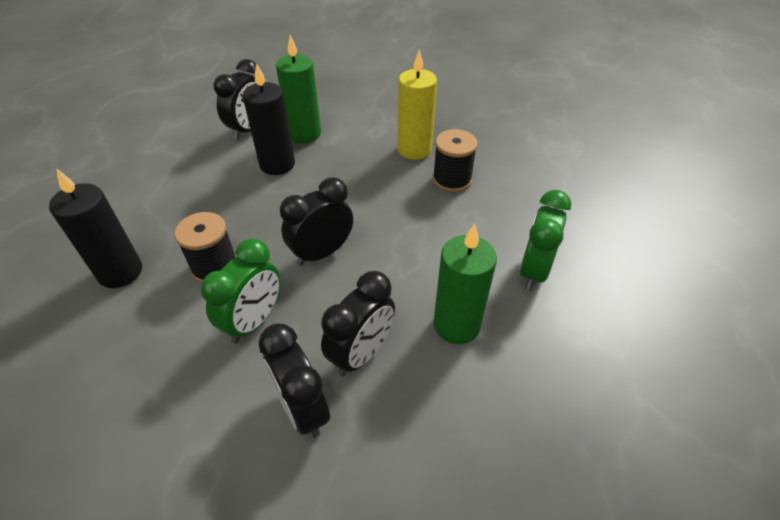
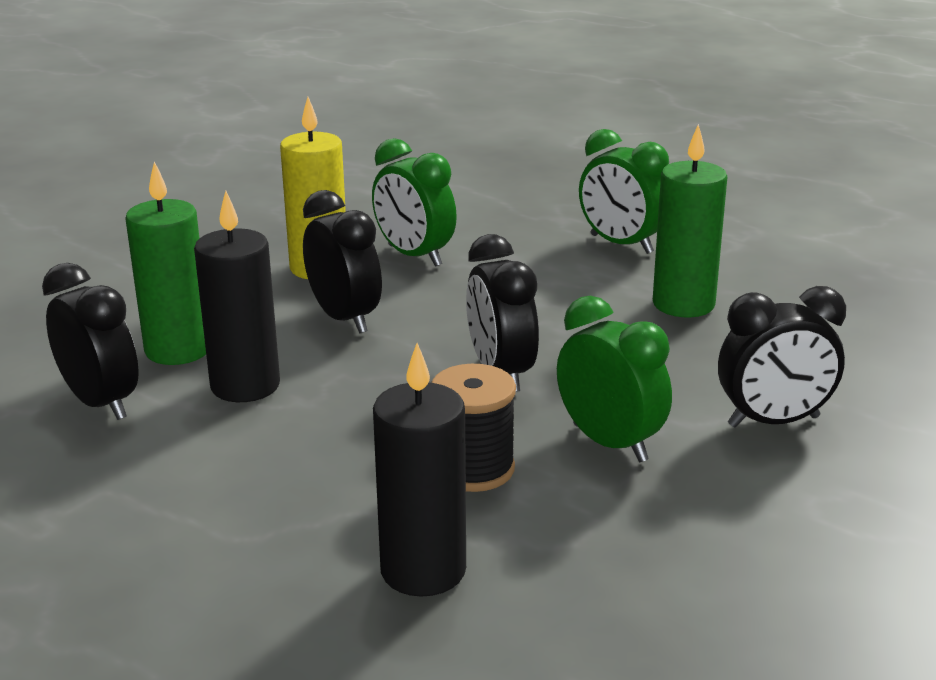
camera: 70 degrees left, 20 degrees down
black clock [321,271,395,376] -> black clock moved to [303,190,382,333]
black spool [433,129,478,192] -> green clock [372,138,457,267]

